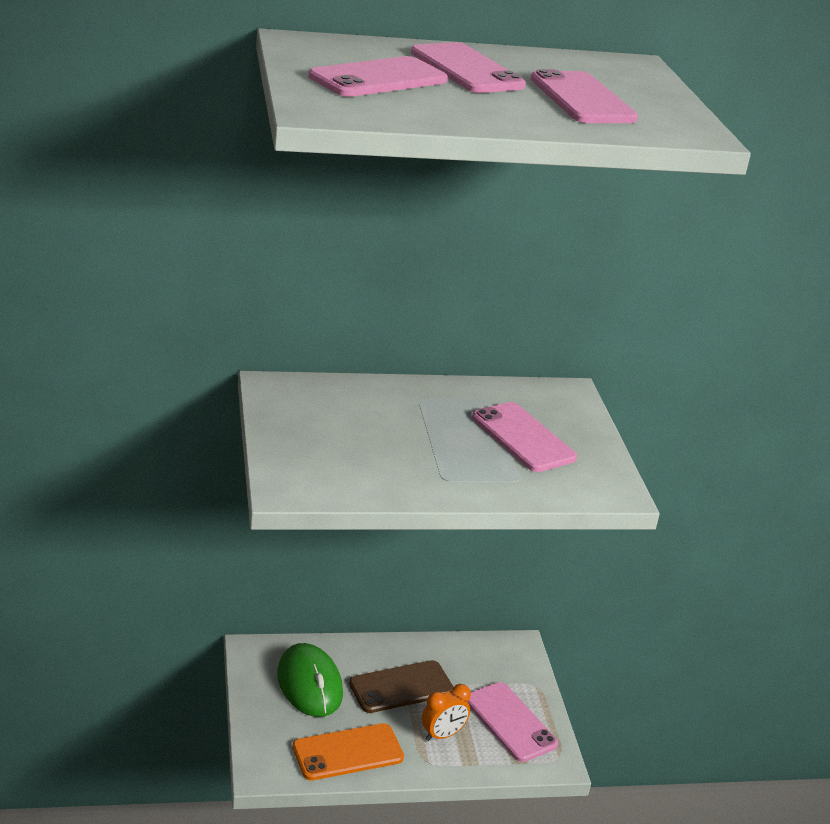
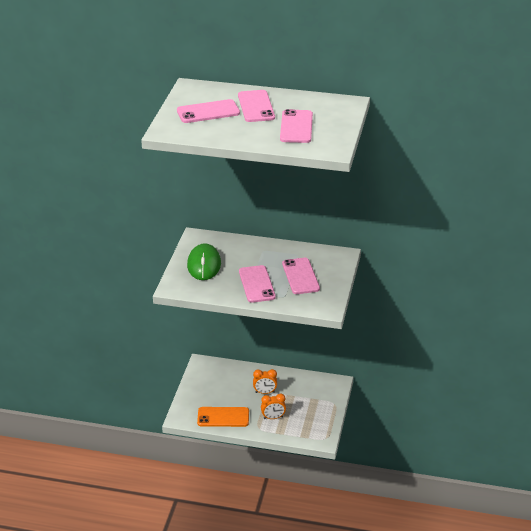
camera: 25 degrees right, 5 degrees up
green mouse [277,643,343,717] -> green mouse moved to [187,243,221,280]
brown phone [349,660,453,713] -> orange clock [253,369,277,394]
pink phone [467,682,558,762] -> pink phone moved to [239,265,276,303]

